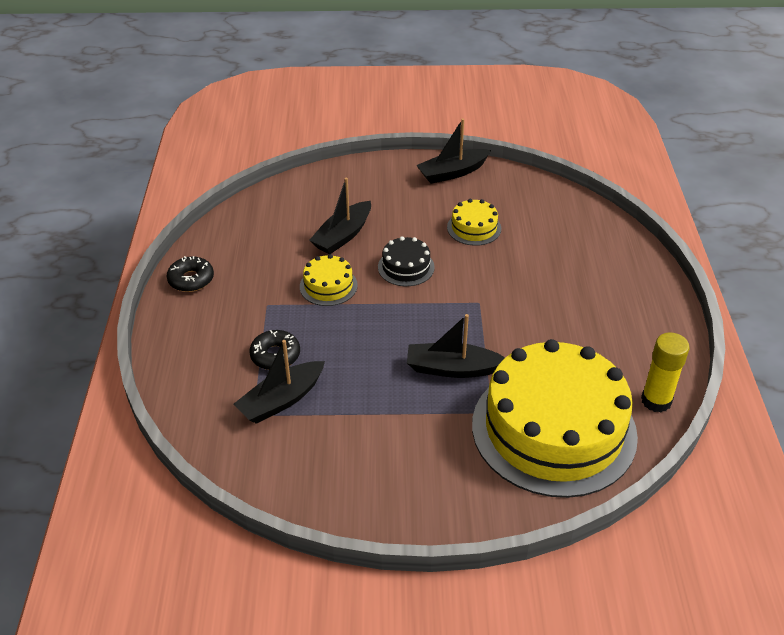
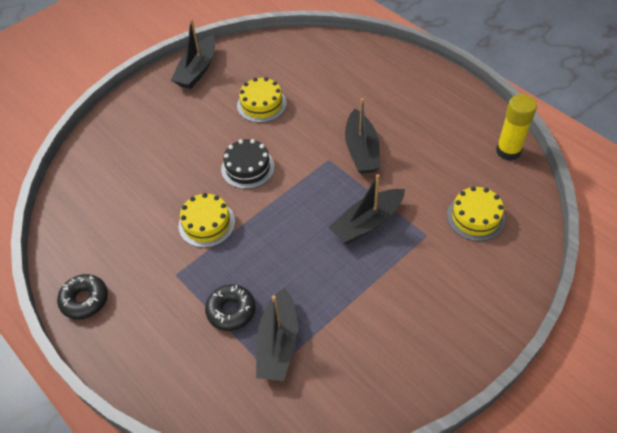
camera: 40 degrees left, 10 degrees up
black boat [309,178,371,254] -> black boat moved to [345,98,380,174]
yellow cake [472,339,638,498] -> yellow cake [447,186,505,241], size x0.41

